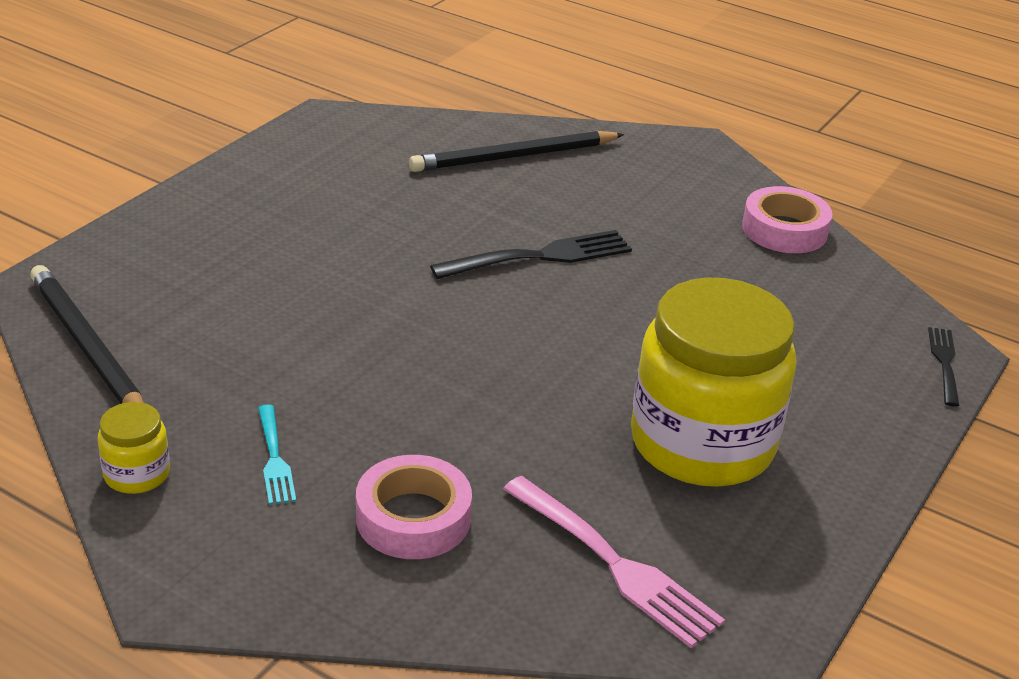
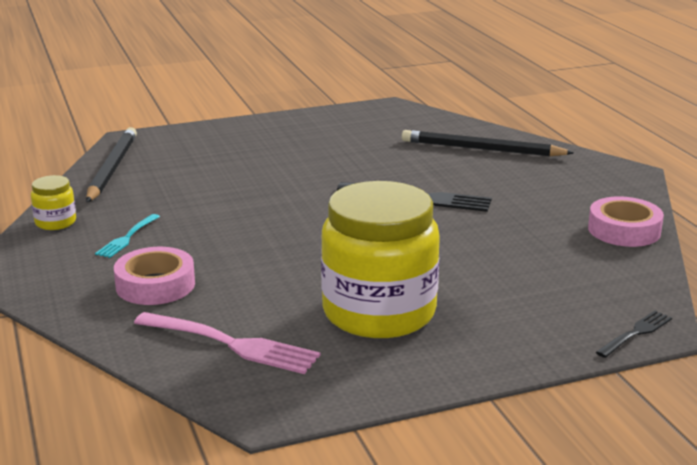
camera: 40 degrees right, 10 degrees down
pink fork [503,476,725,648] -> pink fork turned 60 degrees counterclockwise [134,312,321,374]

